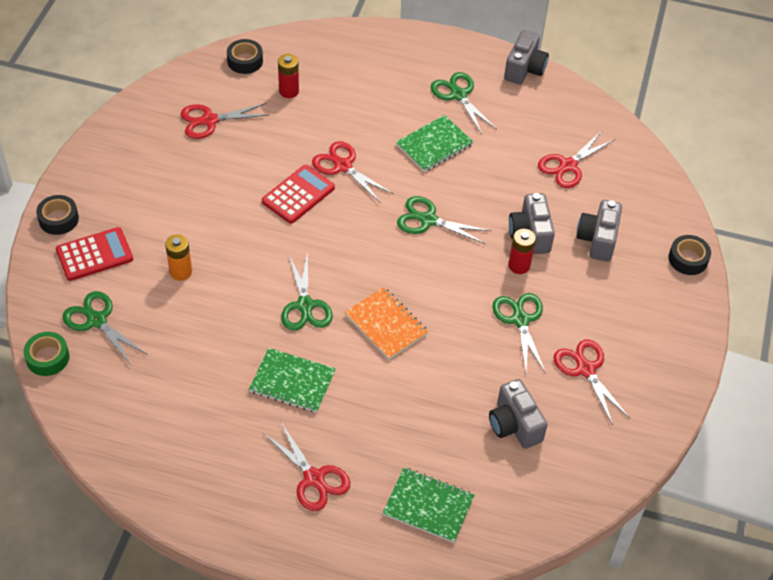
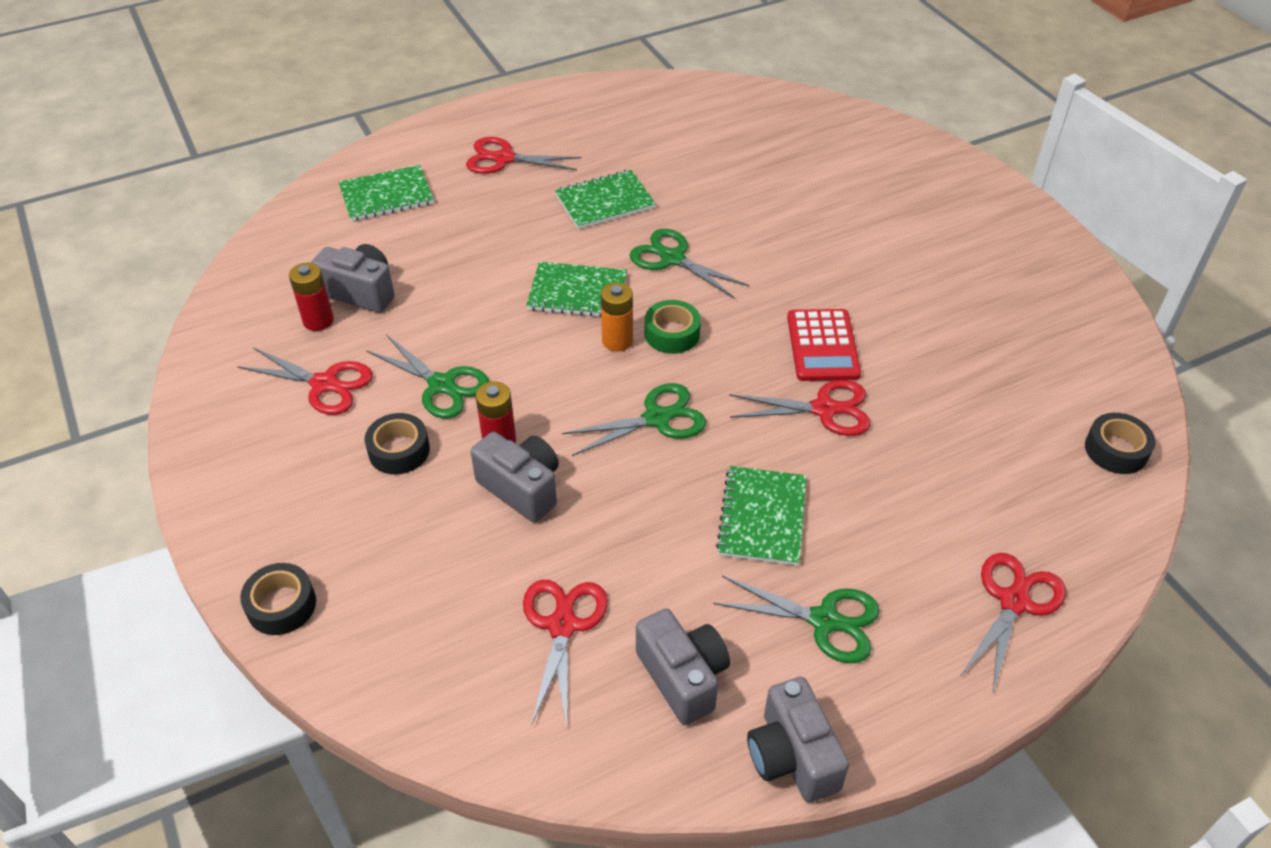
camera: 140 degrees right, 5 degrees down
green tape [24,332,69,376] -> green tape moved to [645,300,701,354]
black tape [36,195,79,235] -> black tape moved to [365,413,430,474]
red calculator [56,227,133,281] -> none
green scissors [62,291,148,365] -> none
orange battery [165,234,192,281] -> orange battery moved to [601,282,633,351]
red scissors [180,103,270,139] -> red scissors moved to [961,553,1066,692]
red battery [278,54,299,98] -> red battery moved to [289,263,334,331]
orange notebook [345,287,428,360] -> green notebook [526,262,627,317]
grey camera [576,200,622,262] -> grey camera moved to [636,608,730,725]

